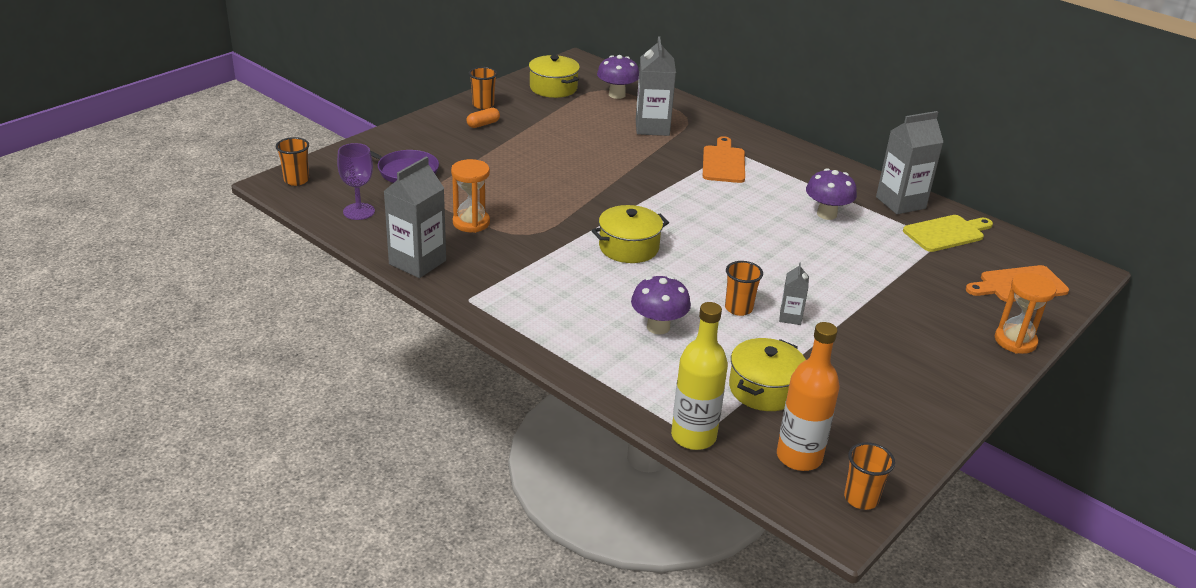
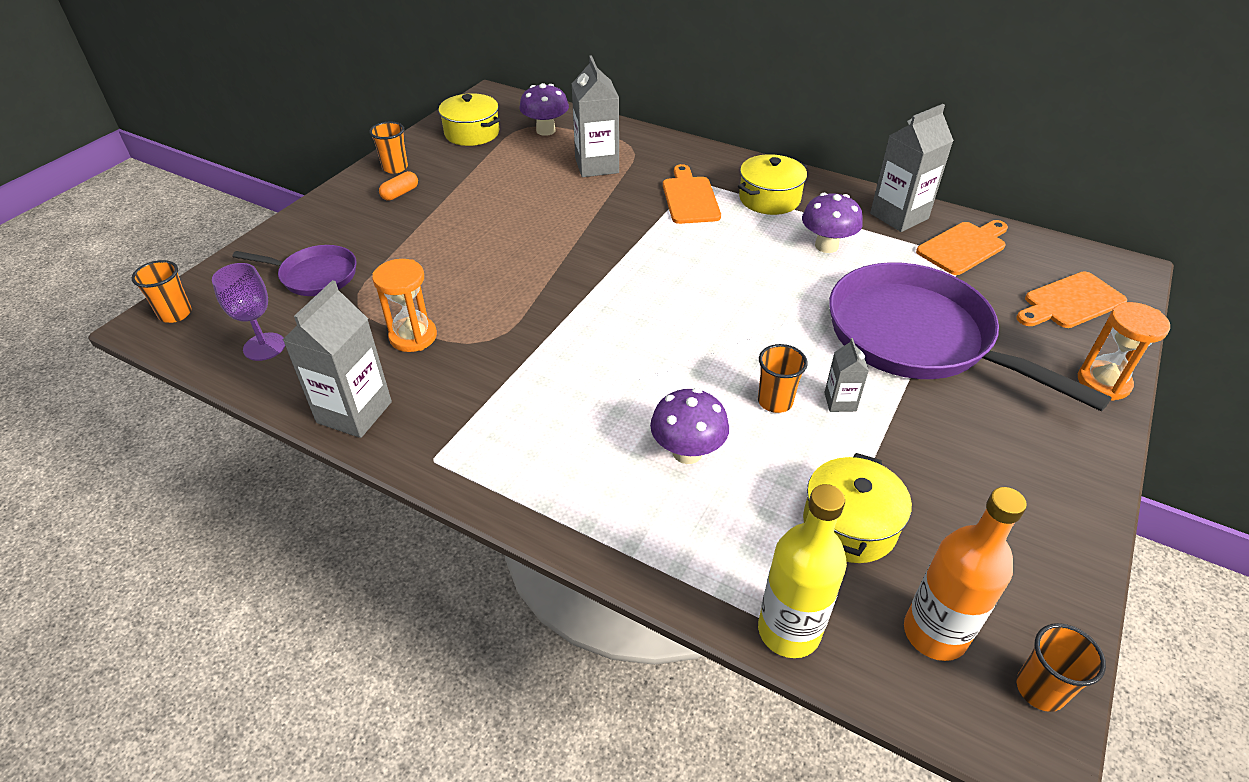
camera: 10 degrees left, 10 degrees up
yellow pot [591,205,669,263] -> yellow pot moved to [738,154,807,215]
yellow cutting board [903,215,993,252] -> orange cutting board [916,220,1008,275]
none -> purple pan [829,262,1112,412]

